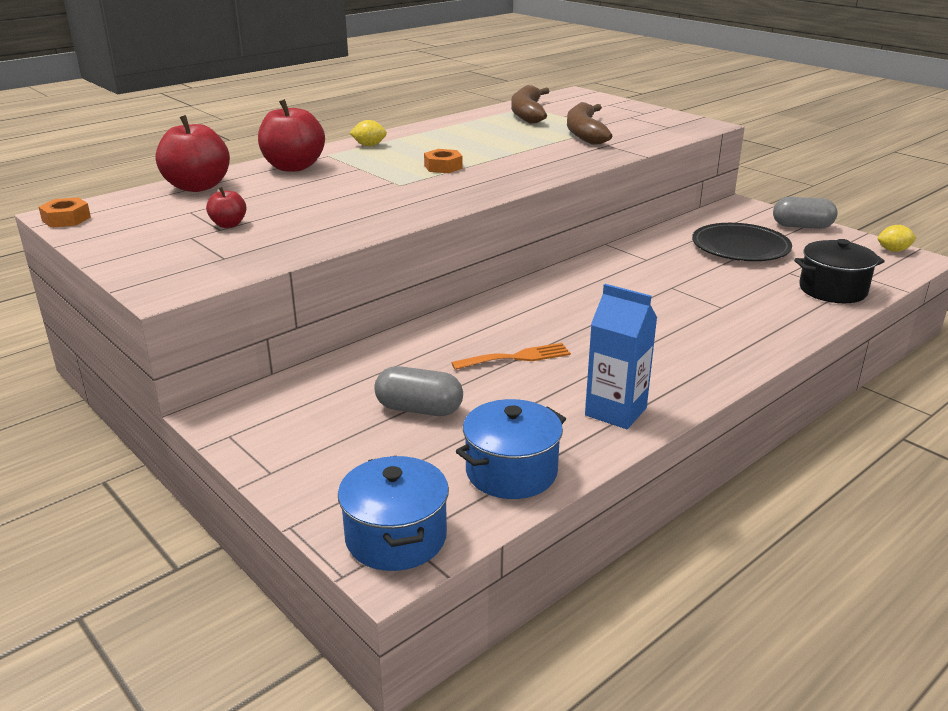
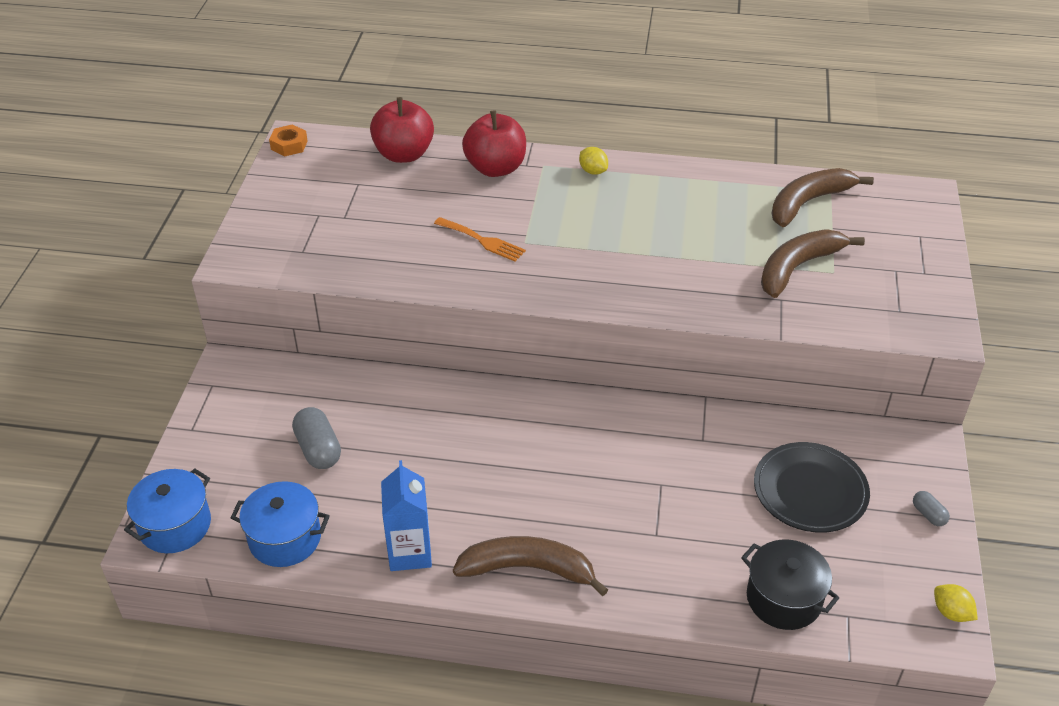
camera: 50 degrees right, 15 degrees up
red apple [206,187,246,228] -> none
orange nut [424,149,463,173] -> none
orange fork [451,343,571,370] -> orange fork moved to [434,217,526,262]
grey capsule [773,197,838,229] -> grey capsule [913,491,950,526], size x0.54
none -> brown banana [453,536,608,596]

